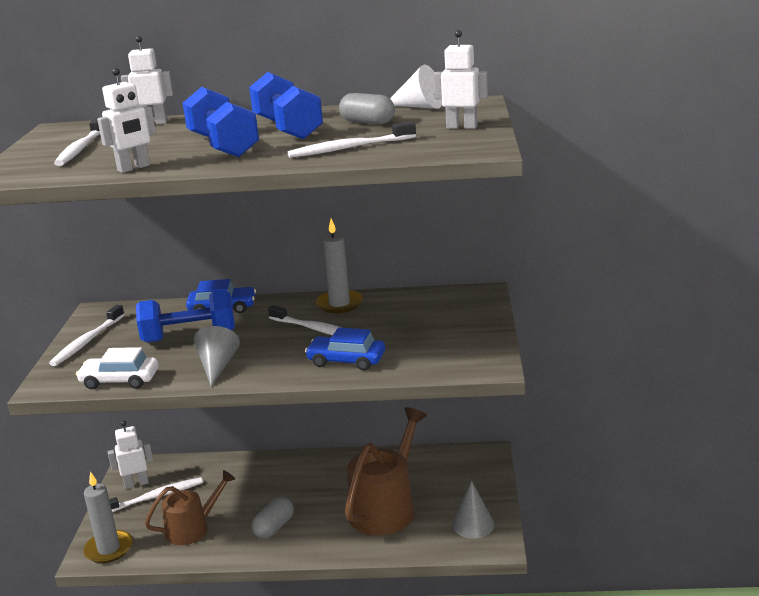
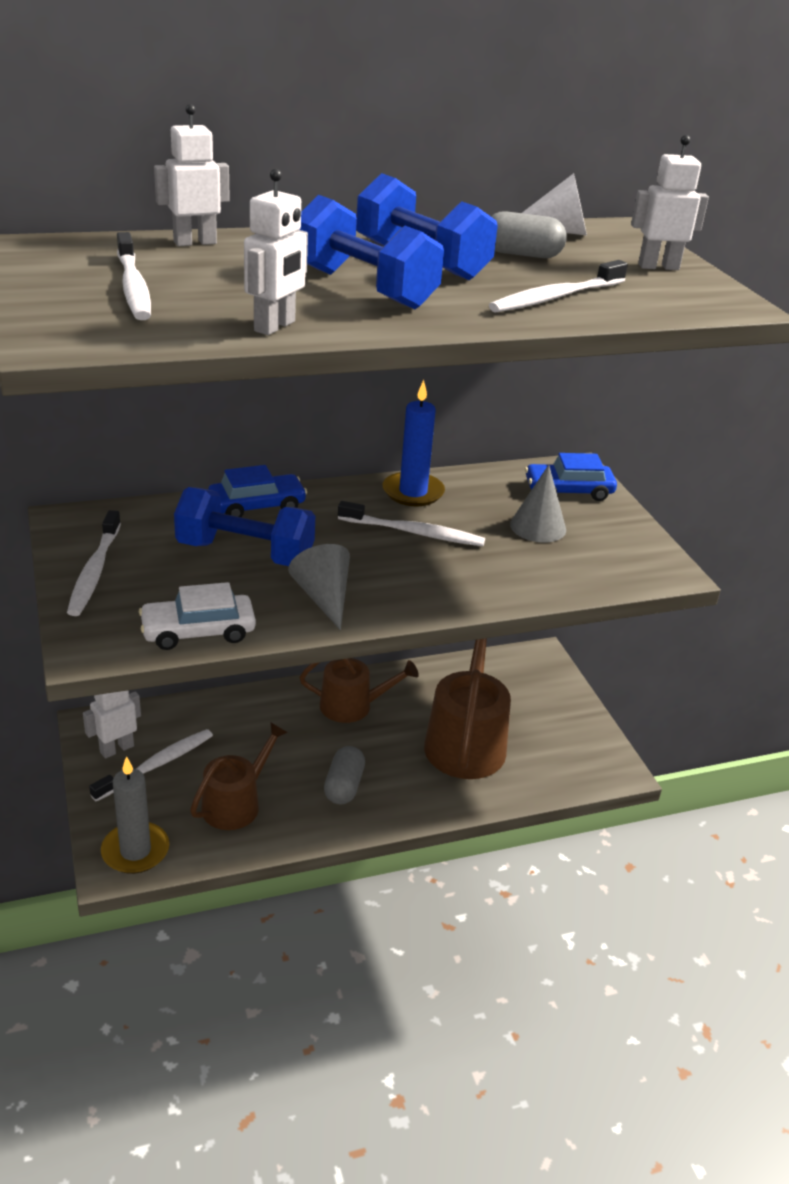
camera: 25 degrees left, 10 degrees up
blue dumbbell [136,290,235,343] -> blue dumbbell turned 45 degrees clockwise [174,487,315,566]
blue car [305,328,385,371] -> blue car moved to [525,453,617,501]
grey candle [316,219,363,313] -> blue candle [383,380,445,506]
grey cone [452,481,495,538] -> grey cone moved to [510,465,566,543]
none -> brown watering can [299,658,419,723]

